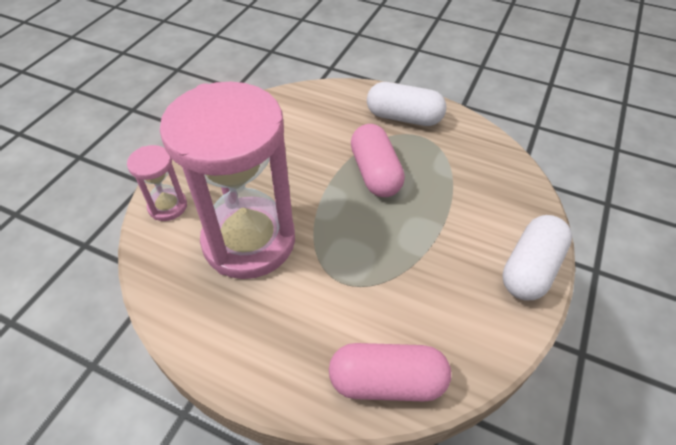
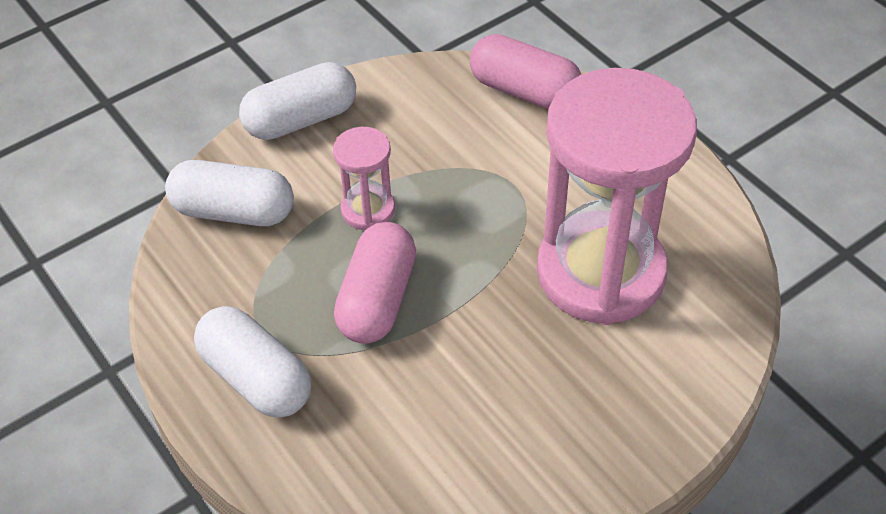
camera: 150 degrees left, 0 degrees up
pink hourglass [127,145,187,221] -> pink hourglass moved to [333,127,395,230]
none -> white capsule [165,160,294,226]

